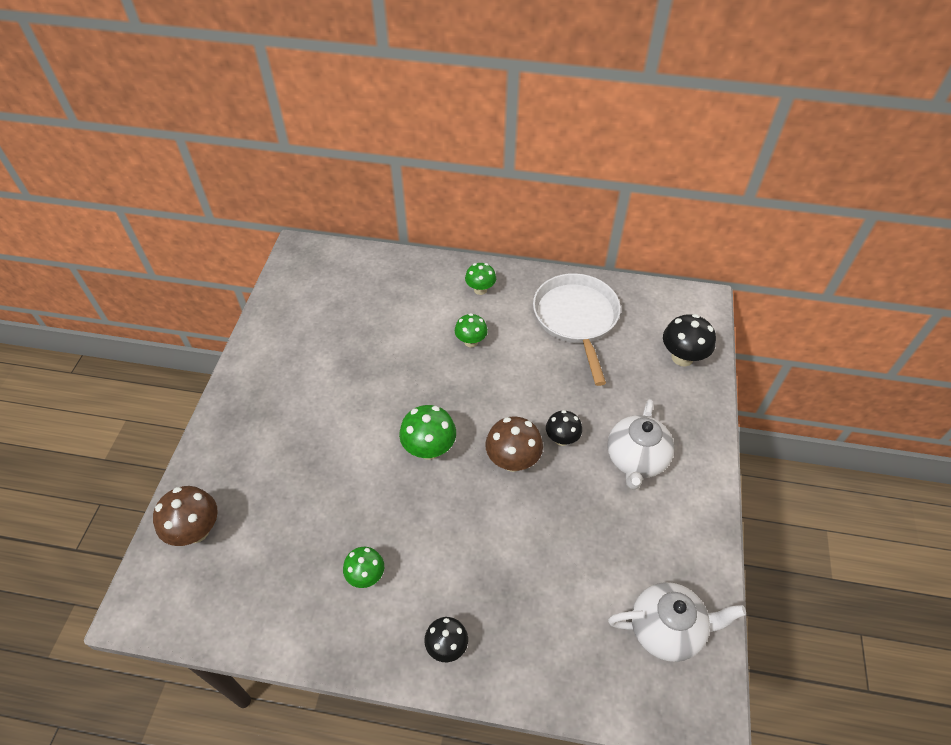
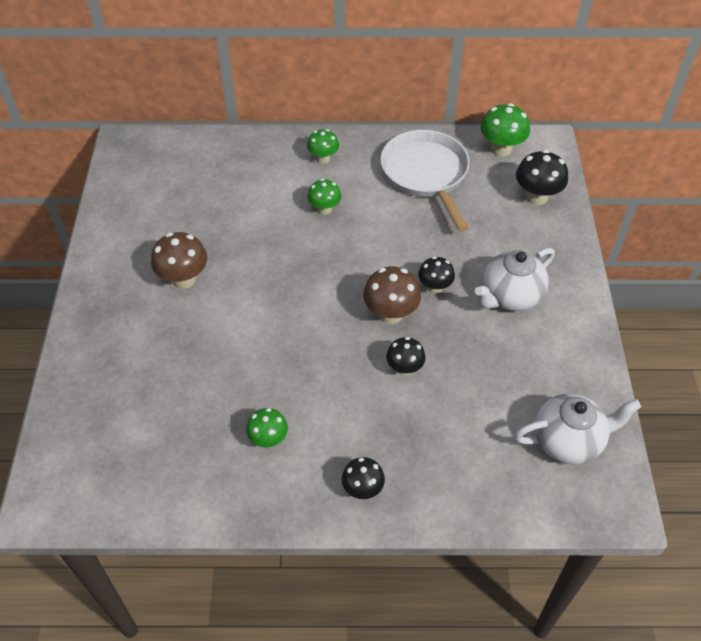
camera: 10 degrees left, 0 degrees up
brown mushroom [153,486,218,546] -> brown mushroom moved to [151,232,207,289]
green mushroom [399,405,456,460] -> green mushroom moved to [480,103,530,157]
white teapot [607,399,674,490] -> white teapot turned 45 degrees clockwise [475,248,555,311]
none -> black mushroom [386,337,425,376]

